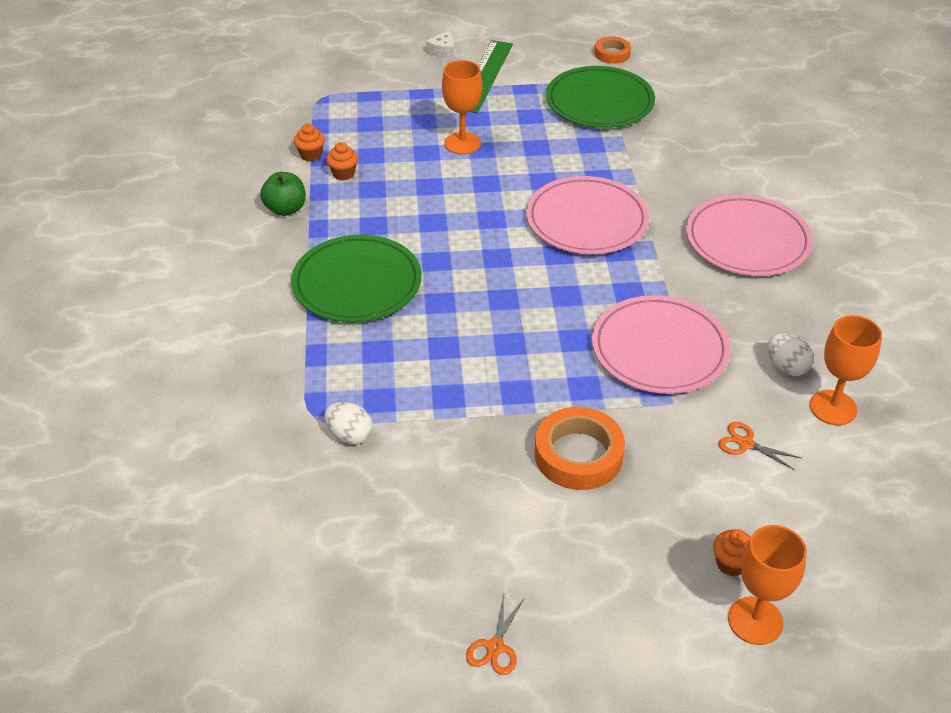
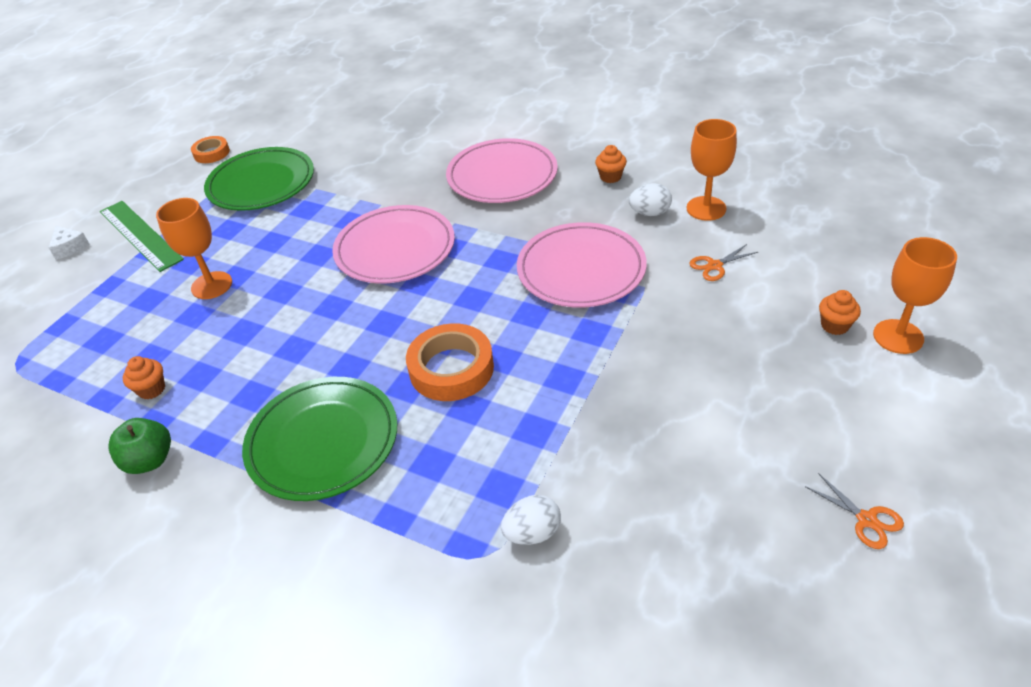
camera: 55 degrees left, 0 degrees up
orange cupcake [294,124,325,161] -> orange cupcake moved to [595,145,627,183]
orange tape [534,407,625,490] -> orange tape moved to [406,323,494,401]

